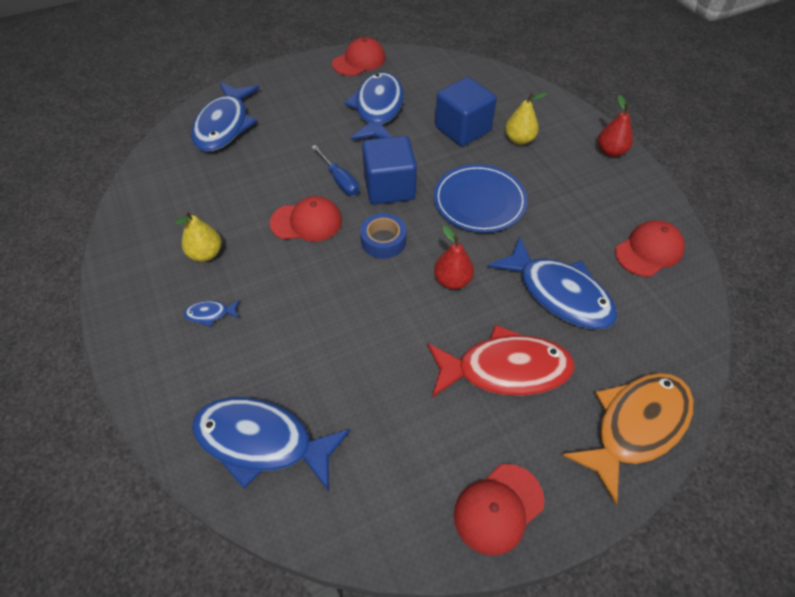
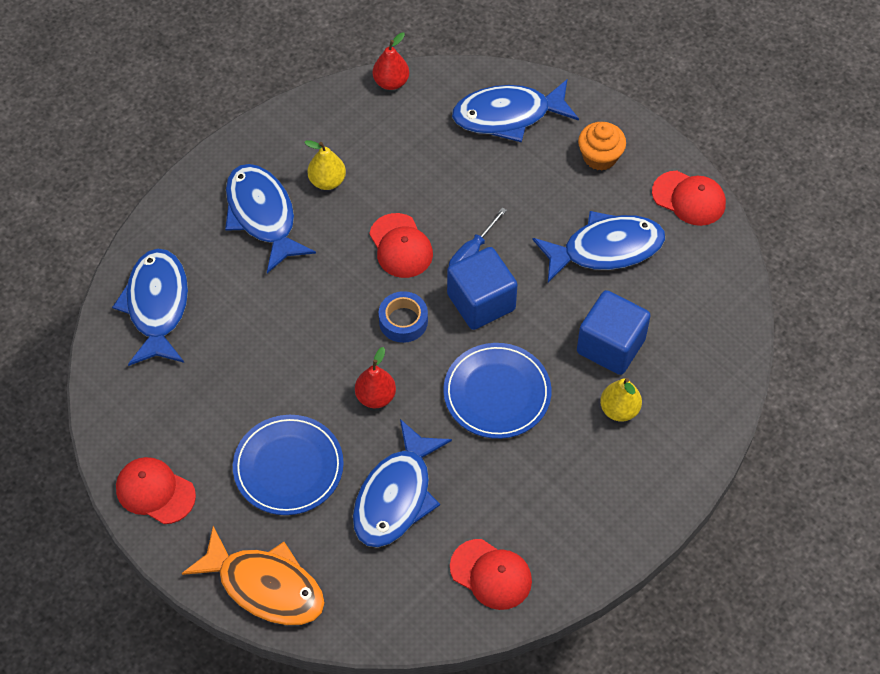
camera: 70 degrees right, 5 degrees up
blue fish [184,300,240,327] -> blue fish [225,164,316,273], size x2.47
red fish [427,325,575,397] -> blue plate [233,415,344,515]
red pear [598,94,633,157] -> red pear moved to [373,32,409,90]
none -> orange cupcake [578,122,626,171]

